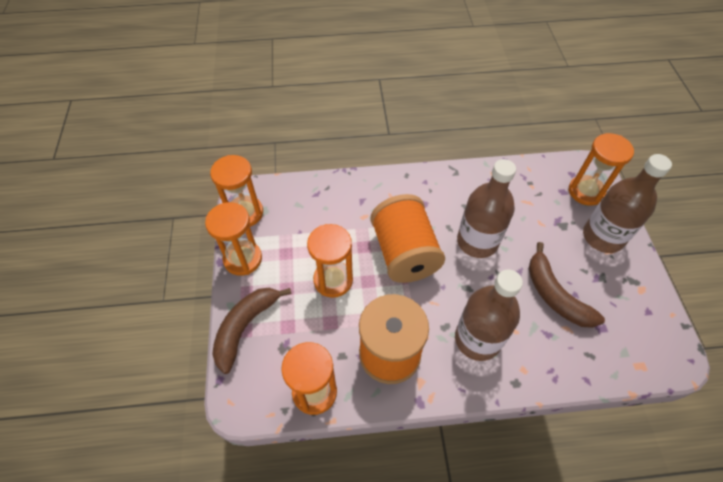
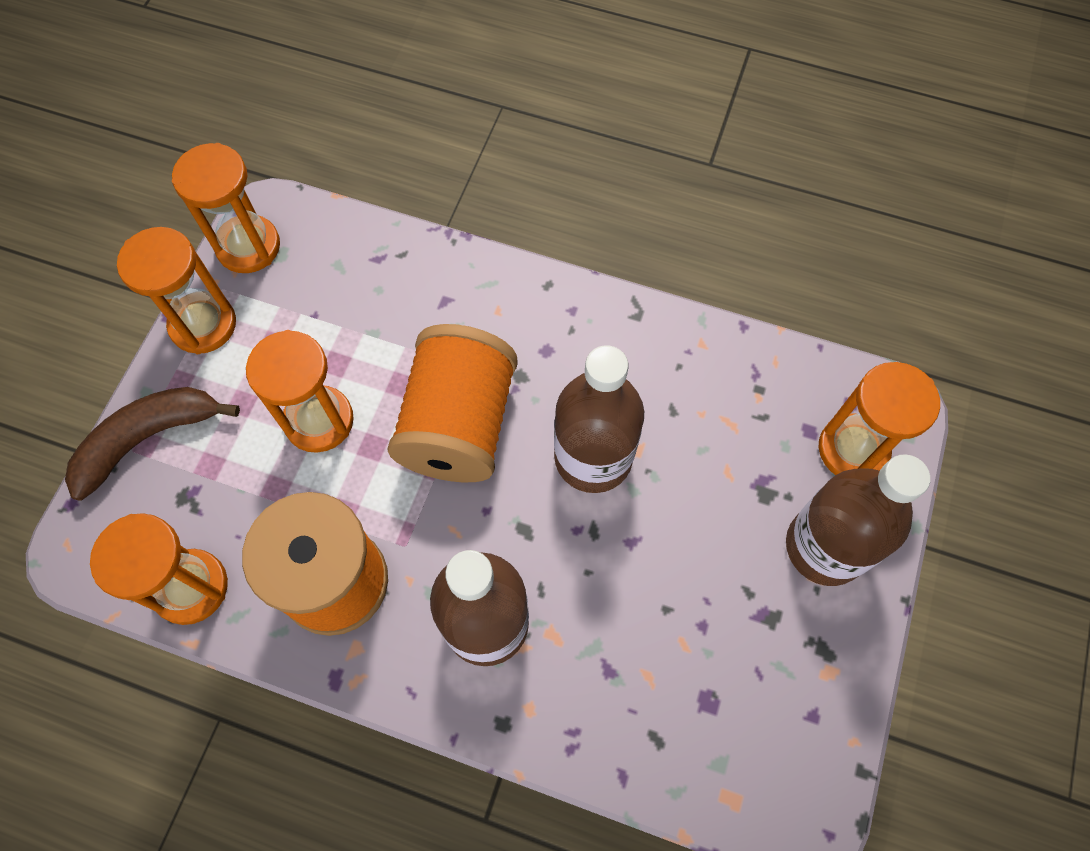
camera: 25 degrees right, 10 degrees up
brown banana [529,242,605,328] -> none

